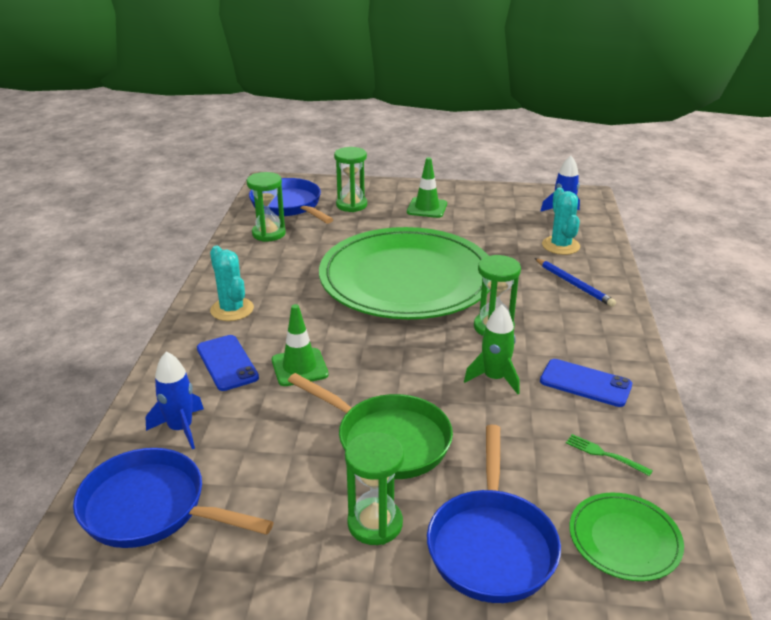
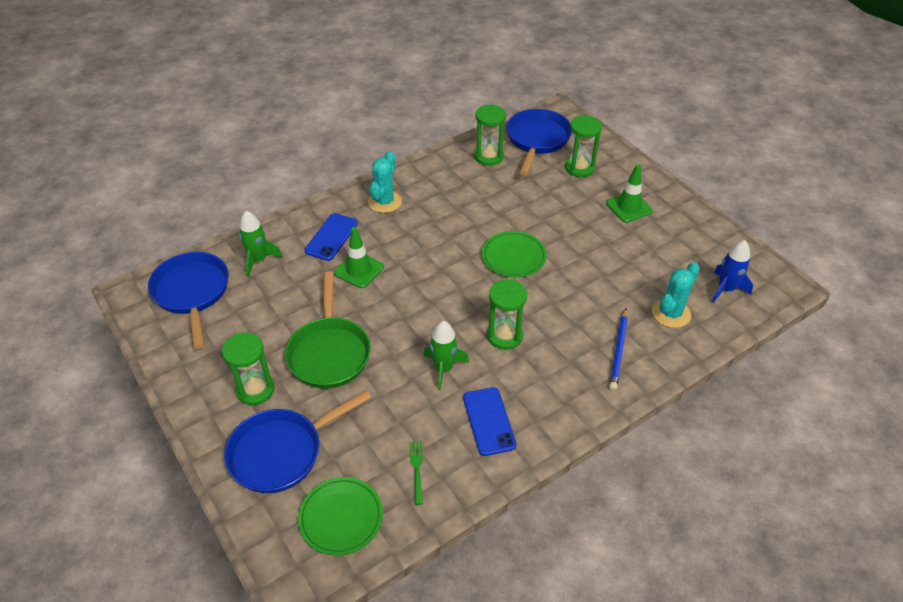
camera: 50 degrees right, 15 degrees up
blue rocket [145,351,204,449] -> green rocket [239,211,283,277]
green plate [319,227,490,319] -> green plate [482,231,547,278], size x0.41

